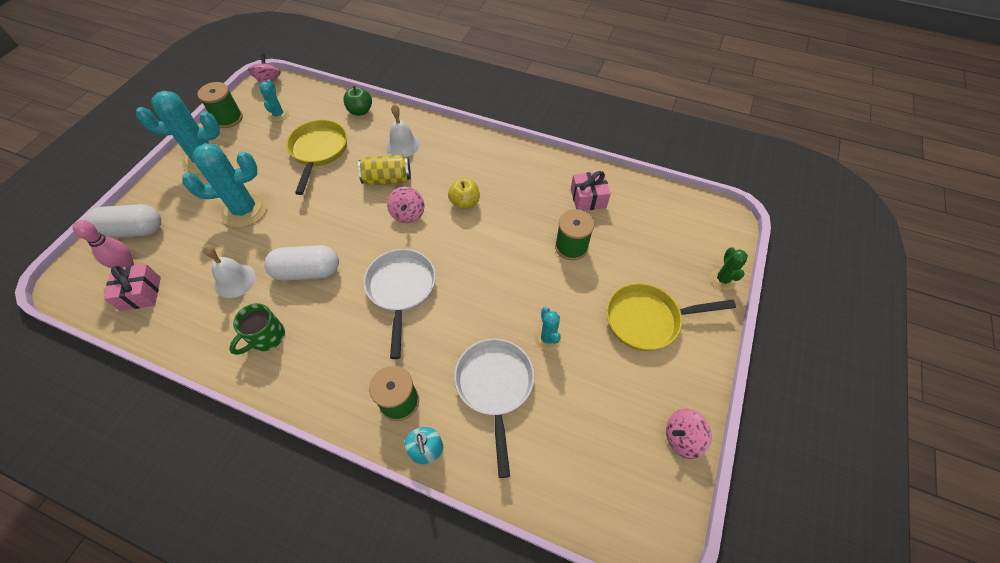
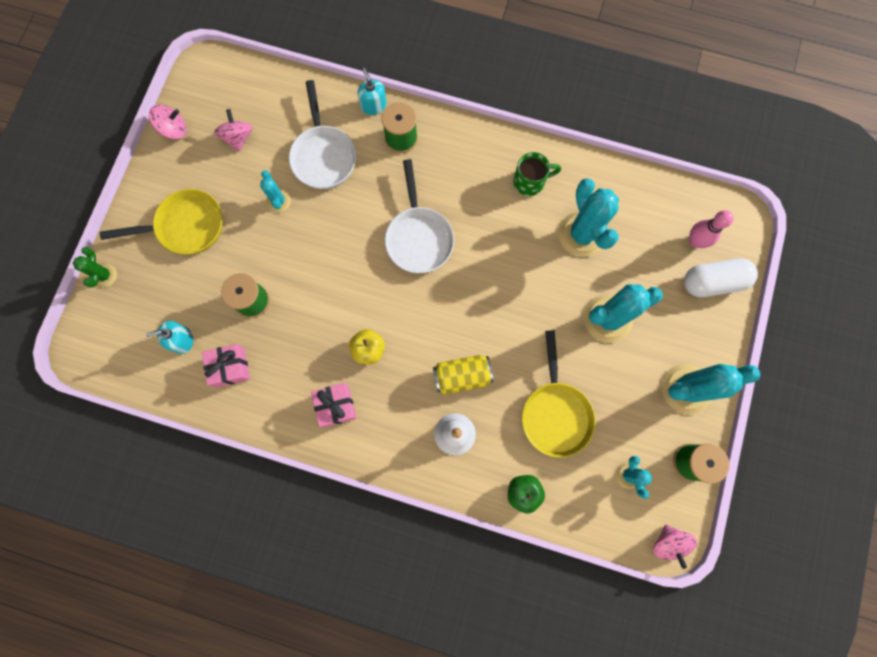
camera: 175 degrees right, 20 degrees up
pink gift [104,264,161,311] -> pink gift moved to [311,383,356,428]
white bell [203,246,256,298] -> turquoise cactus [558,178,619,257]
green mug [229,303,285,355] -> green mug turned 45 degrees clockwise [513,152,561,196]
white capsule [264,245,339,281] -> none
pink spinning top [387,187,424,223] -> pink spinning top moved to [214,109,253,152]
none -> turquoise soap dispenser [146,321,193,354]

